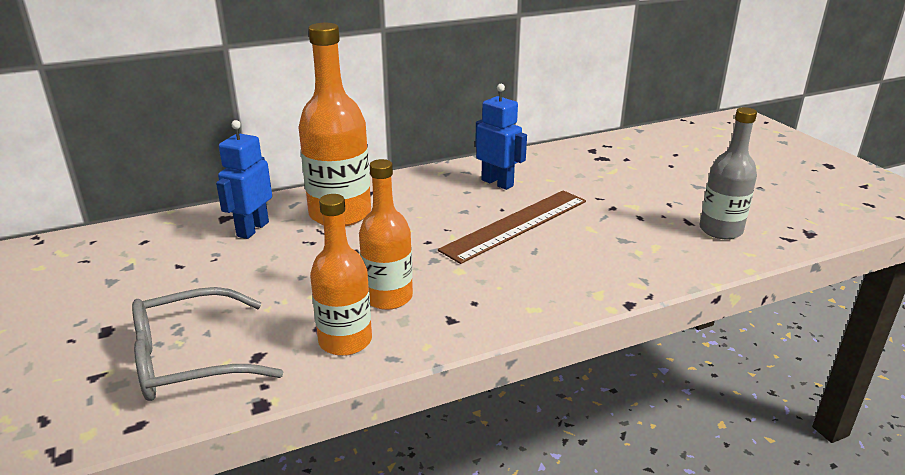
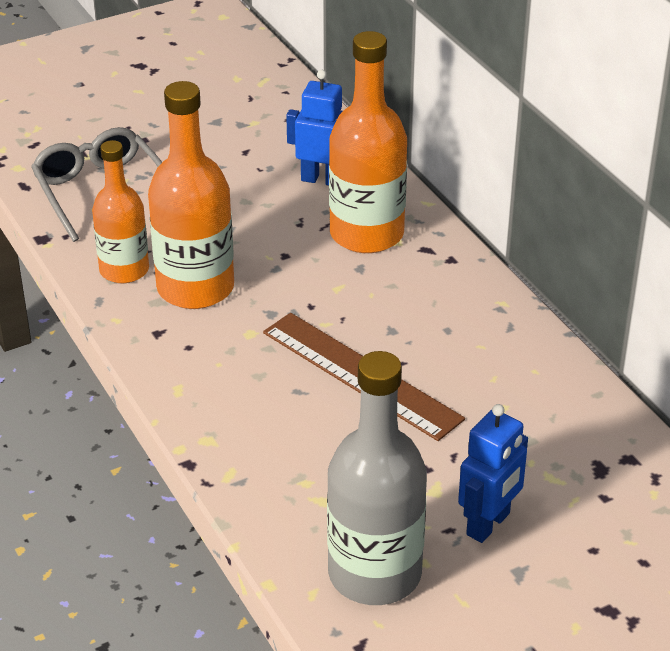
camera: 85 degrees right, 10 degrees up
orange bottle [359,159,413,310] -> orange bottle [148,81,234,309], size x1.54
blue robot [475,84,527,190] -> blue robot moved to [458,404,528,543]
grey bottle [699,107,757,239] -> grey bottle [327,351,427,605], size x1.54

